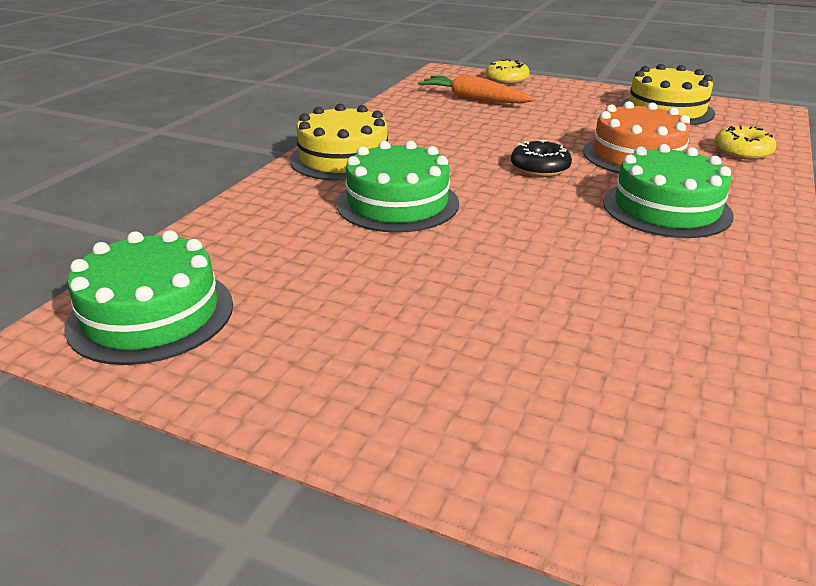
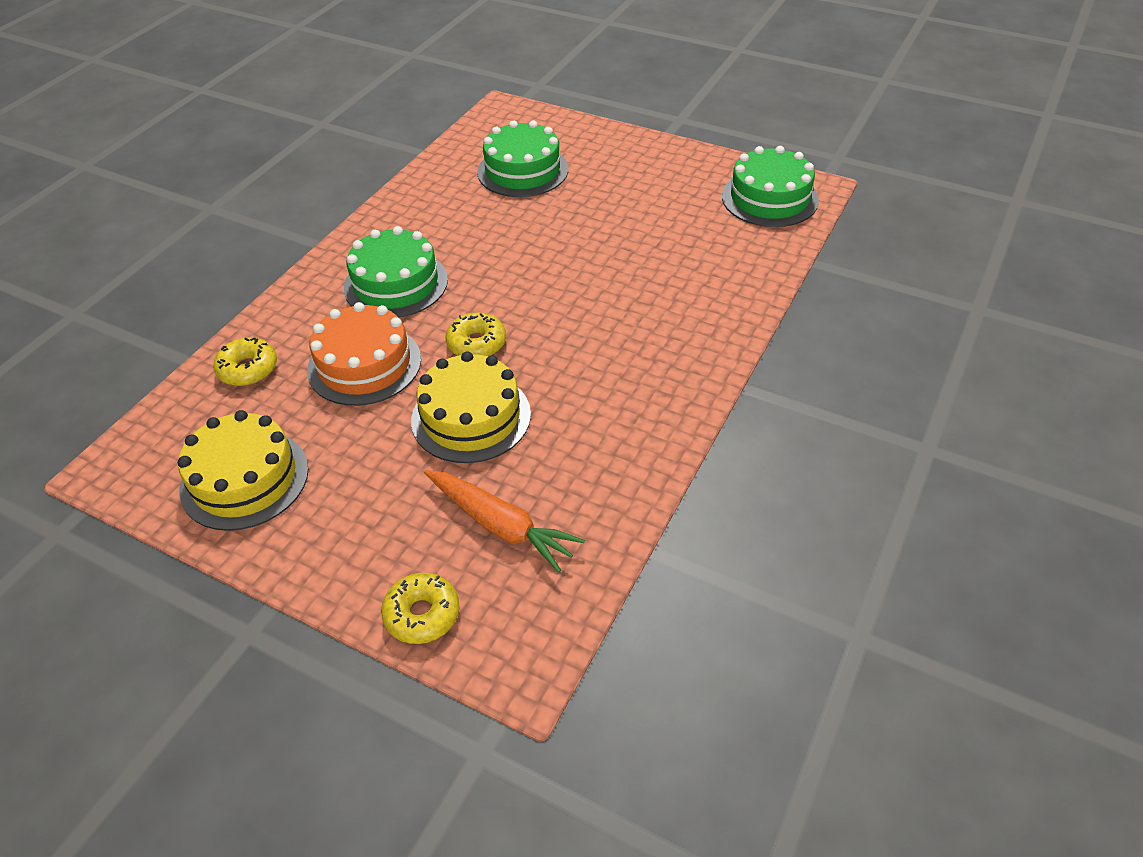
camera: 175 degrees left, 15 degrees up
yellow cake [290,104,388,181] -> yellow cake moved to [411,351,531,463]
green cake [337,141,459,233] -> green cake moved to [477,120,568,197]
black donut [511,140,572,177] -> yellow donut [446,313,506,356]

